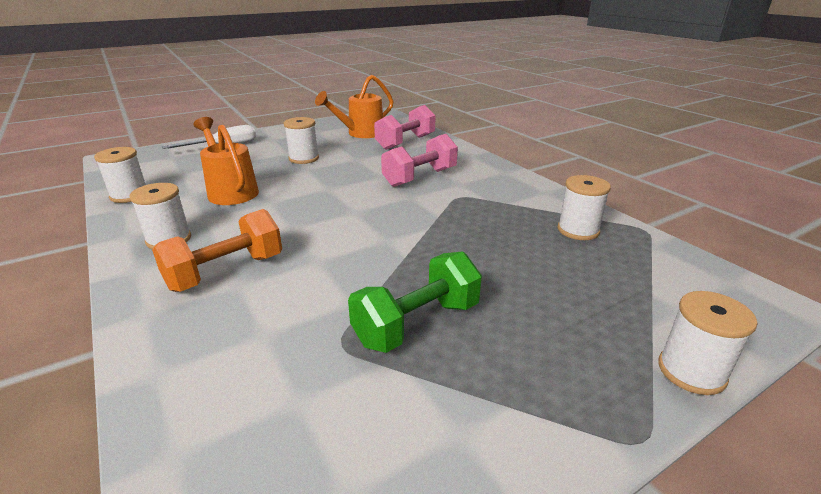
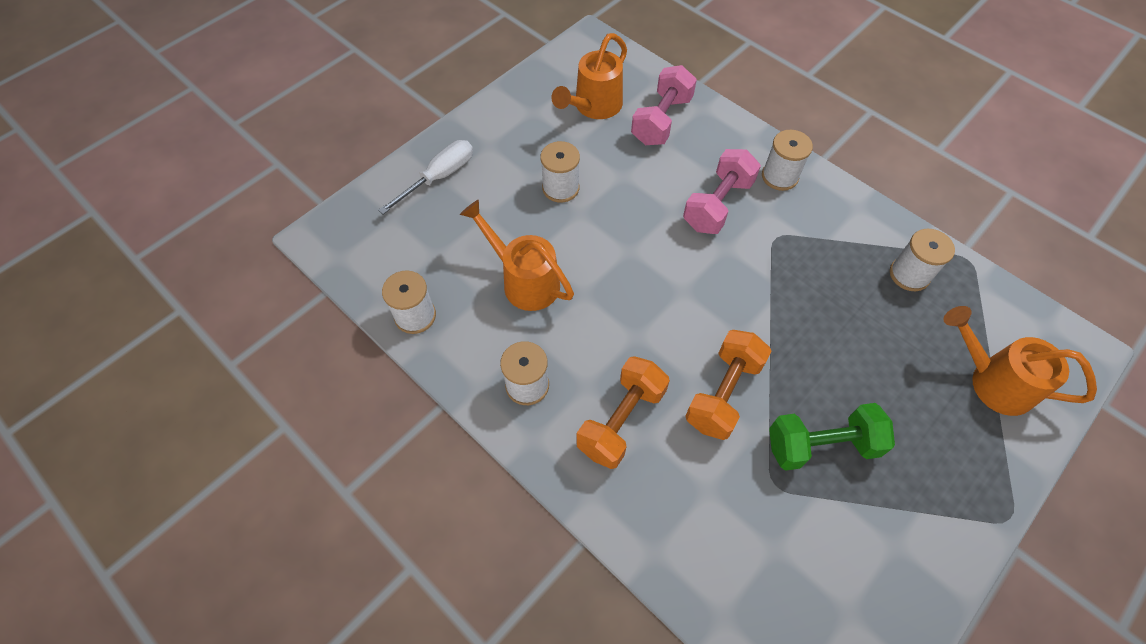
camera: 15 degrees left, 30 degrees up
green dumbbell [348,251,482,353] -> green dumbbell turned 45 degrees clockwise [769,403,895,471]
white spool [658,291,757,395] -> white spool moved to [762,130,813,191]
none -> orange dumbbell [685,330,771,440]
none -> orange watering can [943,306,1097,416]

